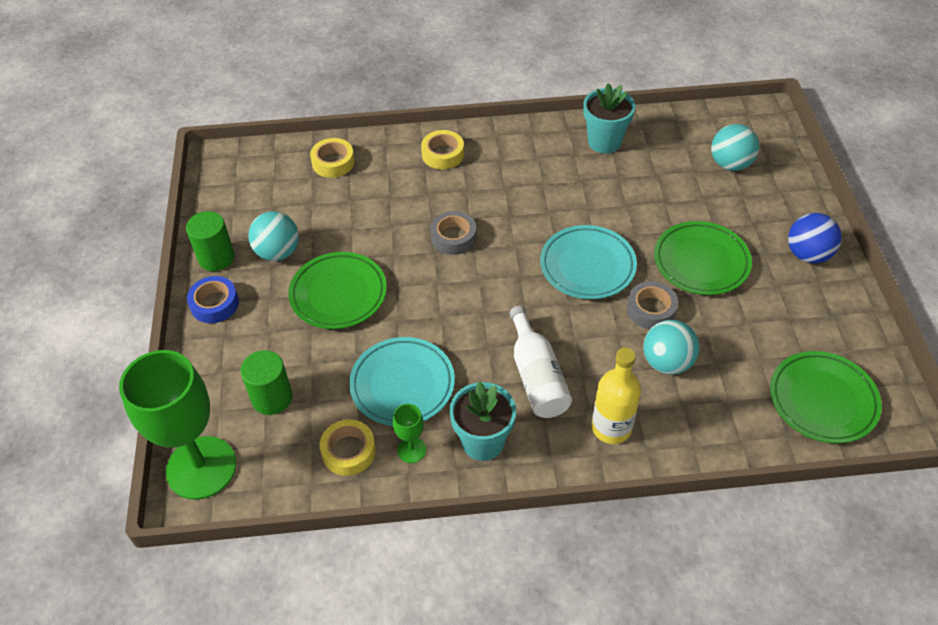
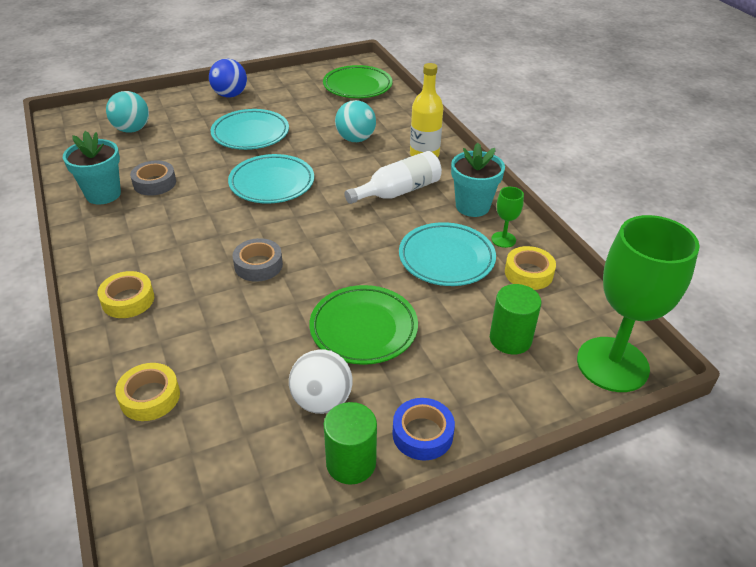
camera: 110 degrees left, 10 degrees down
turquoise ball [248,211,299,261] -> white ball [289,350,352,414]
grey tape [627,281,678,329] -> grey tape moved to [130,161,176,196]
green plate [654,221,752,295] -> turquoise plate [211,109,289,150]

